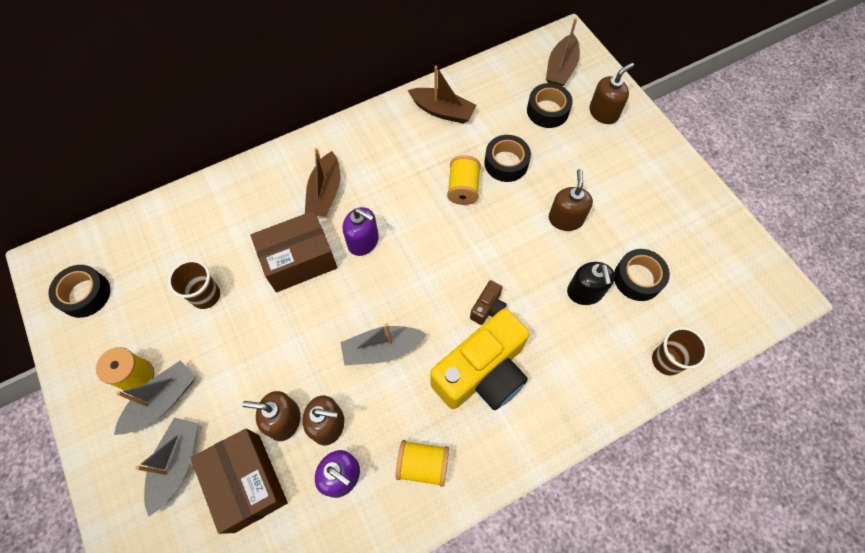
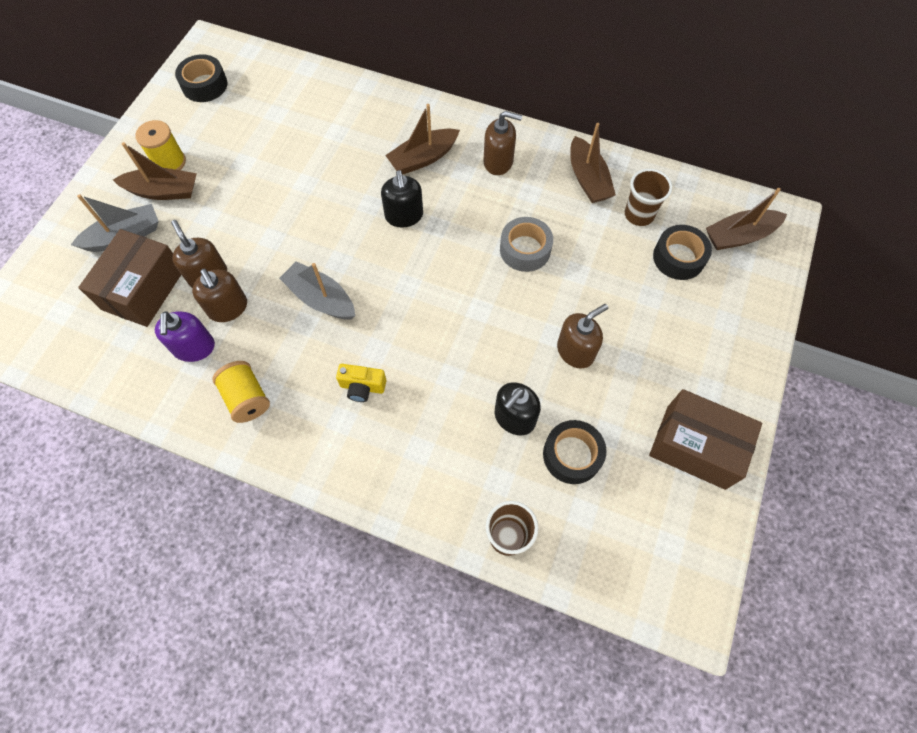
camera: 50 degrees right, 0 degrees up
grey boat [114,360,195,435] -> brown boat [113,142,197,200]
brown cup [168,260,220,309] -> brown cup moved to [625,169,673,226]
brown box [250,211,337,292] -> brown box moved to [649,389,762,490]
purple soap dispenser [343,207,379,256] -> black soap dispenser [381,170,423,228]
yellow camera [430,308,530,410] -> yellow camera [336,364,386,402], size x0.43
yellow spool [447,155,481,205] -> grey tape [500,217,553,272]
brown camera [470,280,507,325] -> none
black tape [484,135,531,182] -> none
brown soap dispenser [589,63,634,124] -> brown soap dispenser moved to [483,111,522,175]

